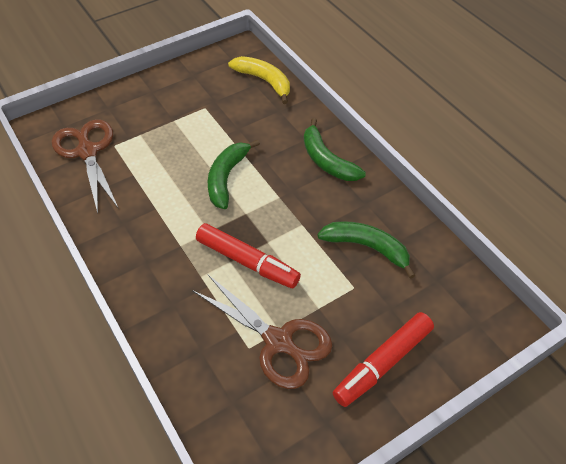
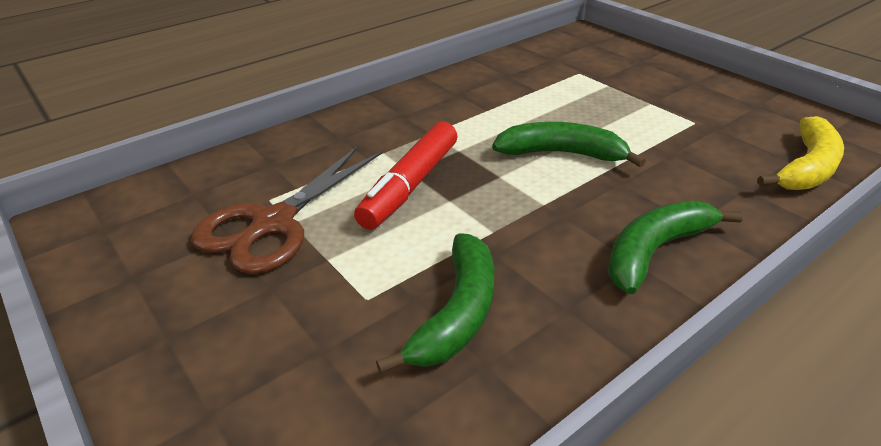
camera: 85 degrees right, 15 degrees down
brown scissors [52,120,119,213] -> none
red marker [332,312,434,407] -> none

